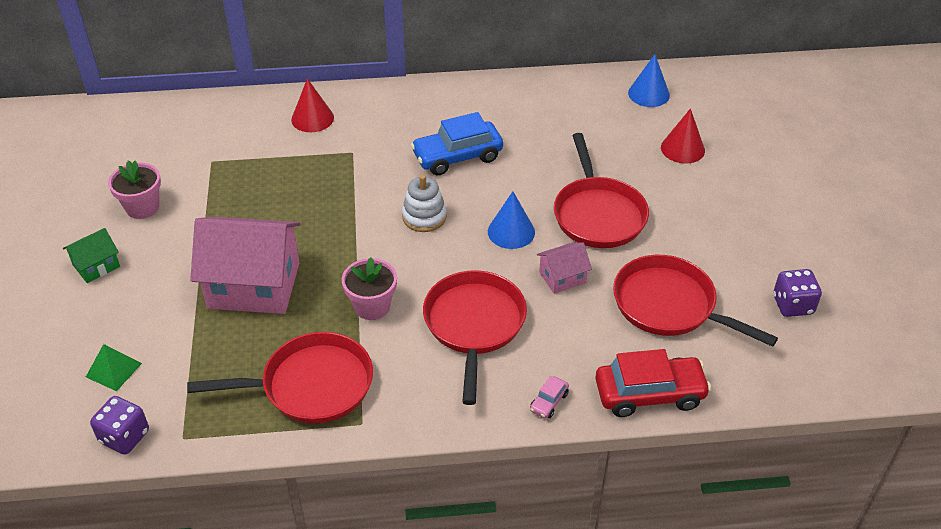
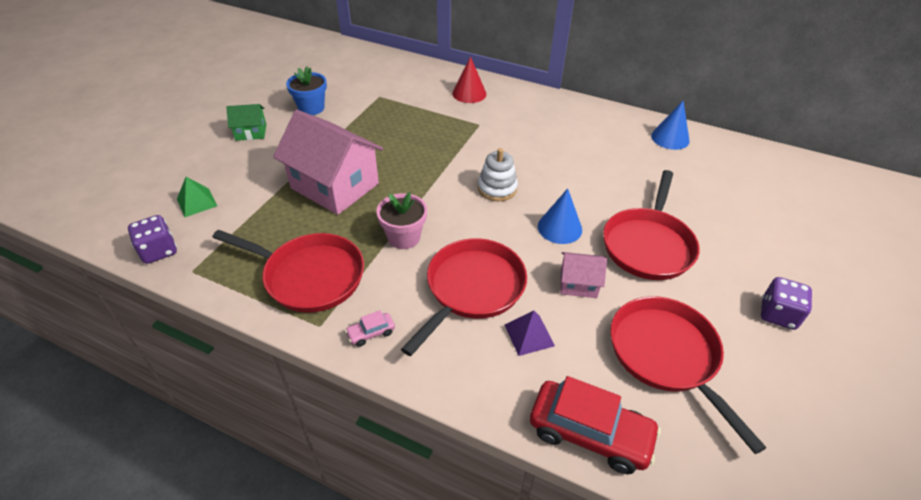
camera: 30 degrees right, 0 degrees up
pink flower pot [108,161,161,219] -> blue flower pot [286,67,327,115]
blue car [411,112,503,176] -> none
pink car [530,376,569,418] -> pink car moved to [345,310,395,347]
blue cone [628,54,670,107] -> blue cone moved to [651,101,690,150]
red cone [661,108,705,164] -> none
purple dice [773,269,822,317] -> purple dice moved to [761,277,812,330]
none -> purple pyramid [505,311,555,356]

